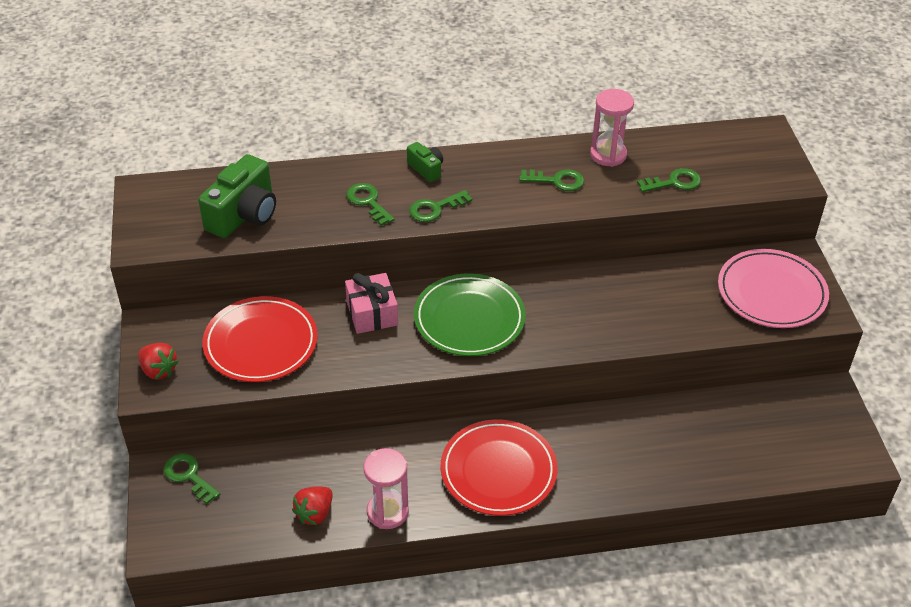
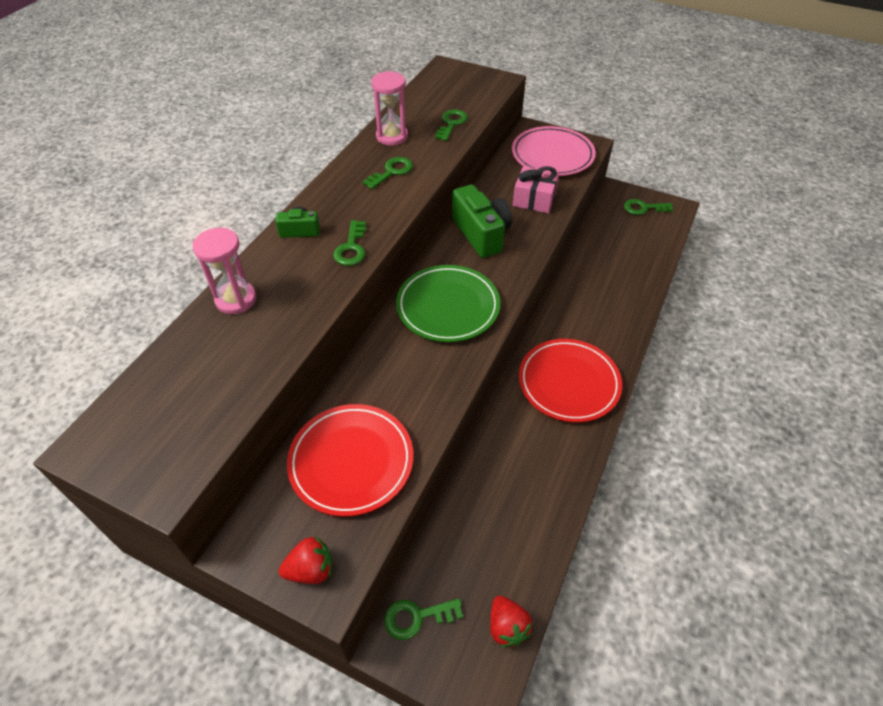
camera: 55 degrees left, 5 degrees up
green camera [198,154,276,238] -> green camera moved to [452,184,512,258]
red strawberry [292,487,333,525] -> red strawberry moved to [490,596,532,647]
pink gift [345,273,398,334] -> pink gift moved to [513,166,559,213]
green key [346,183,395,226] -> green key moved to [624,199,674,215]
pink hourglass [364,448,409,529] -> pink hourglass moved to [192,228,256,314]

